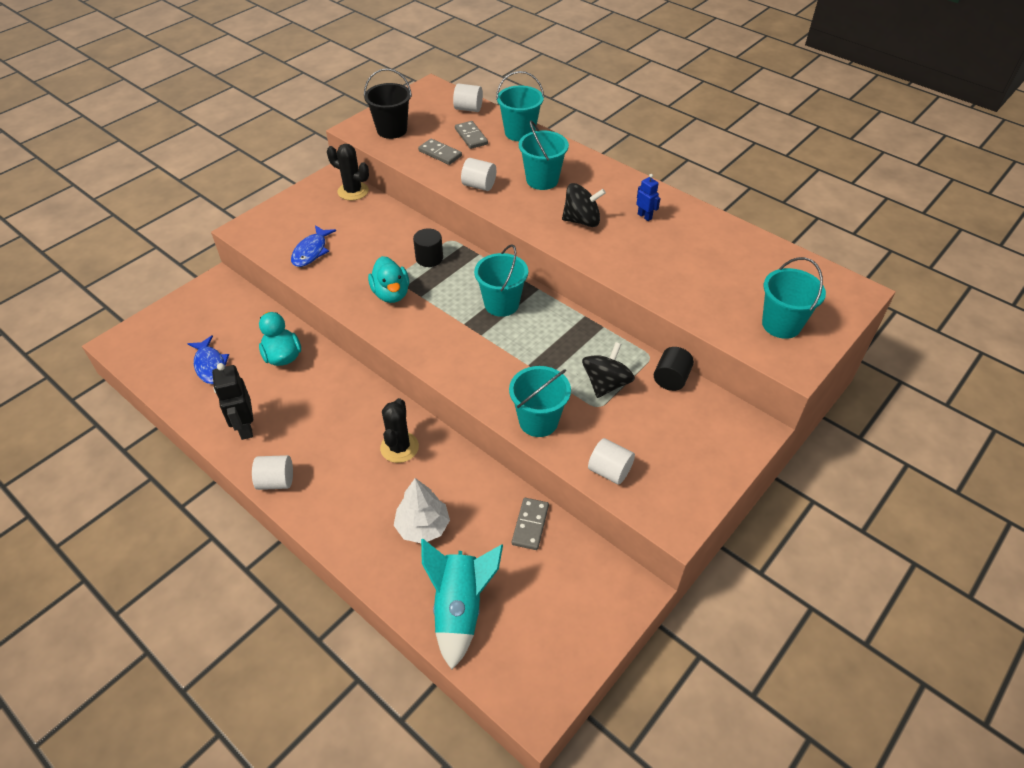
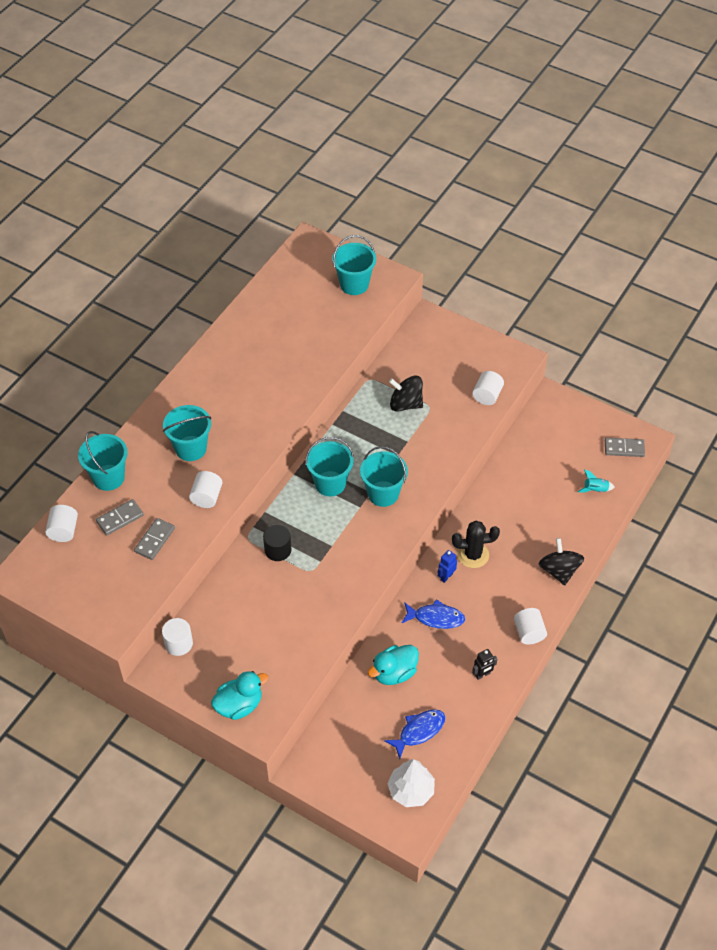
camera: 100 degrees left, 5 degrees up
black robot [212,363,253,440] -> black robot [472,649,497,680], size x0.58
blue fish [291,225,336,267] -> blue fish moved to [402,599,465,629]
black cactus [327,144,369,200] -> white cylinder [162,618,193,656]
black bucket [364,68,412,139] -> none
turquoise duck [368,256,409,303] -> turquoise duck moved to [211,671,269,720]
white tree [394,478,450,543] -> white tree moved to [387,759,435,807]
turquoise rocket [421,539,503,670] -> turquoise rocket [578,470,615,493], size x0.44
turquoise bucket [509,366,571,437] -> turquoise bucket moved to [360,446,408,507]
grey domino [512,498,549,550] -> grey domino moved to [605,438,645,457]
black spinning top [562,183,606,227] -> black spinning top moved to [539,538,584,586]
blue robot [637,174,660,221] -> blue robot moved to [437,550,457,583]
black cylinder [654,347,694,391] -> none

